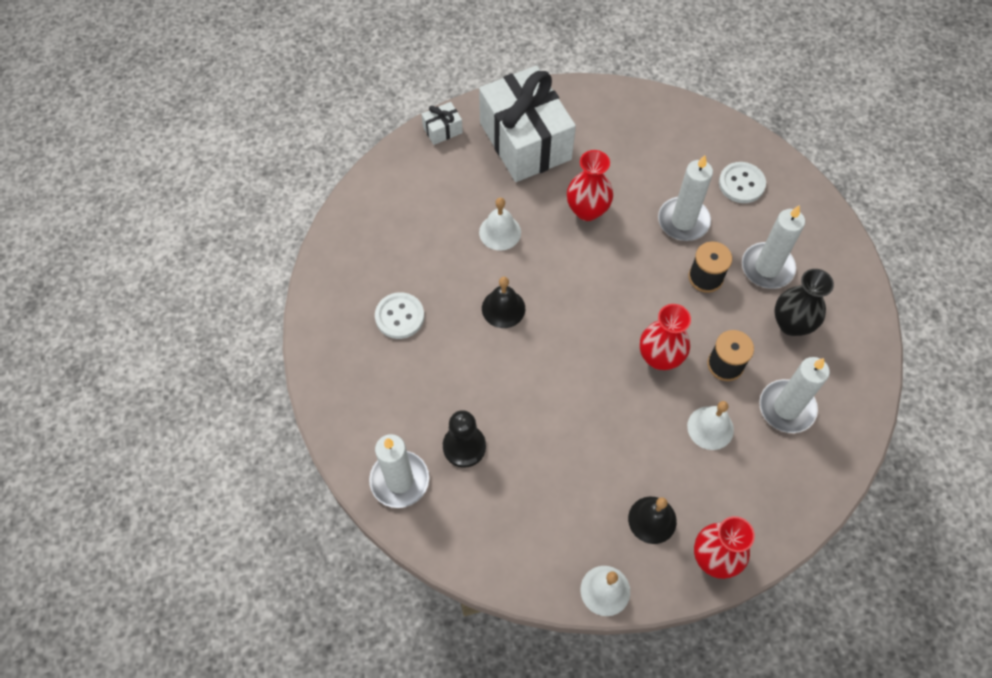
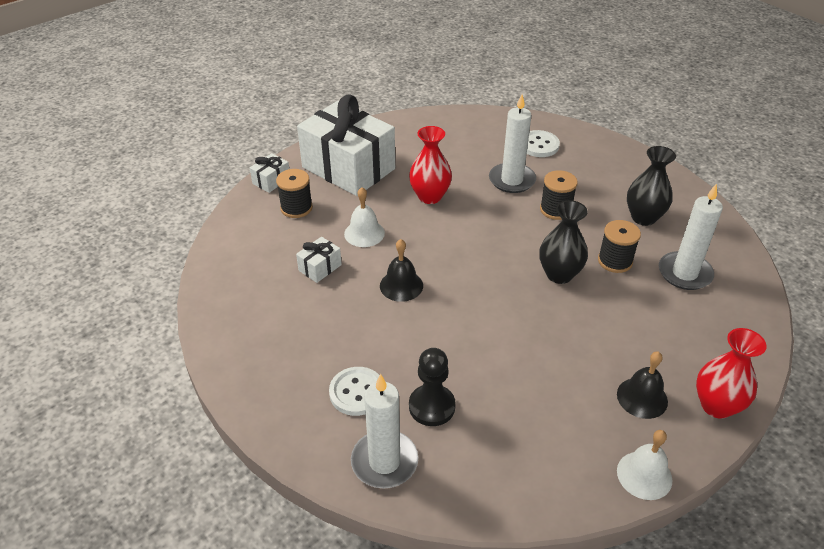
camera: 25 degrees left, 20 degrees down
white button [375,292,424,339] -> white button moved to [329,367,380,416]
red vase [640,304,691,370] -> black vase [539,200,588,284]
white bell [687,401,734,450] -> none
white candle [742,205,805,289] -> none
none -> black spool [276,169,313,218]
none -> white gift [296,237,342,283]

